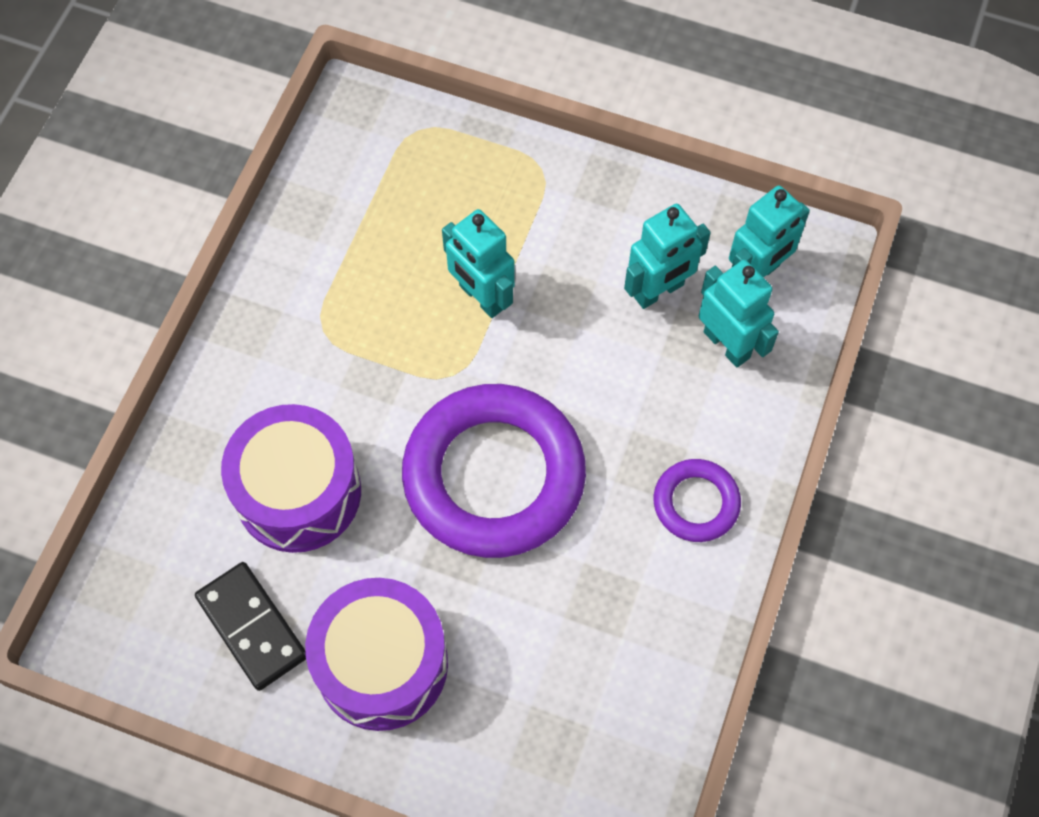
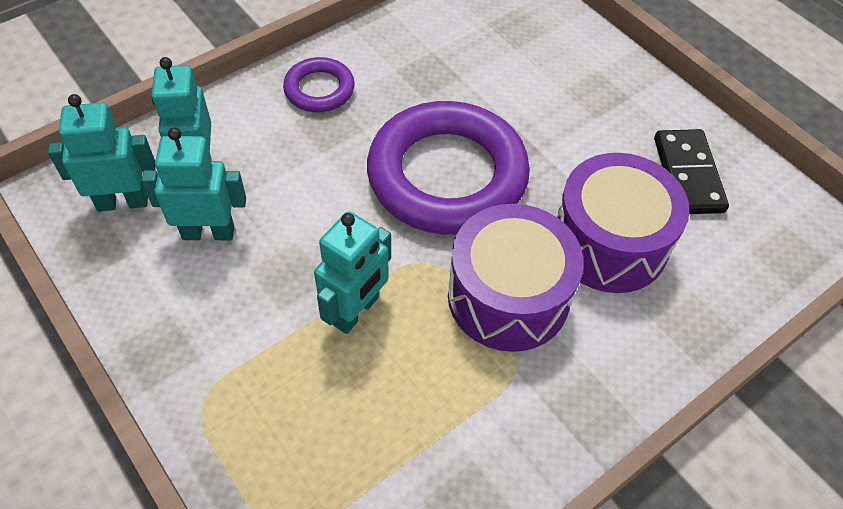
camera: 150 degrees left, 10 degrees down
purple drum [305,578,448,731] -> purple drum moved to [448,204,584,352]
turquoise robot [442,209,515,318] -> turquoise robot turned 45 degrees clockwise [314,211,391,334]

